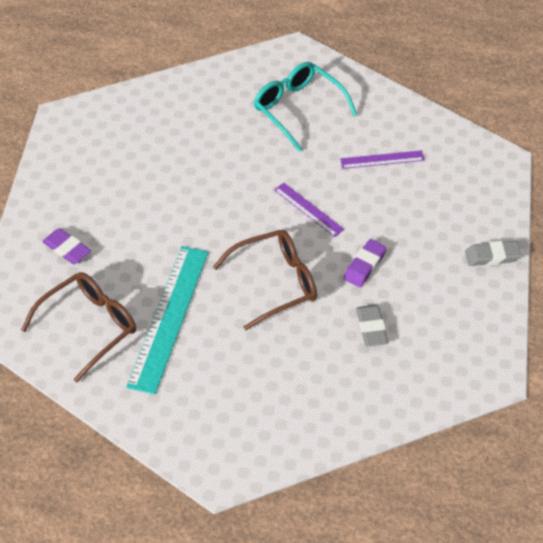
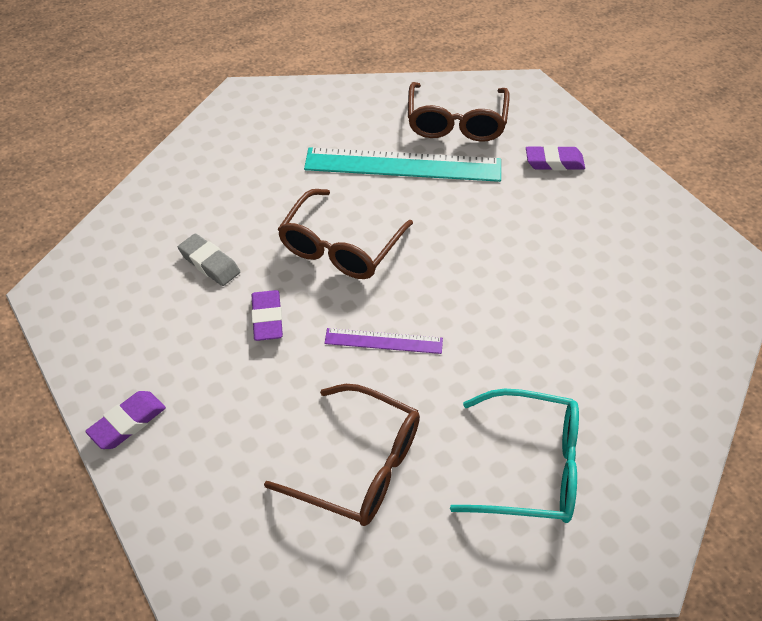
camera: 140 degrees right, 0 degrees up
turquoise ruler [126,246,208,394] -> turquoise ruler turned 60 degrees counterclockwise [304,147,501,182]
purple ruler [340,150,424,169] -> brown glasses [264,384,420,526]
grey eraser [465,241,521,266] -> purple eraser [85,391,166,449]

